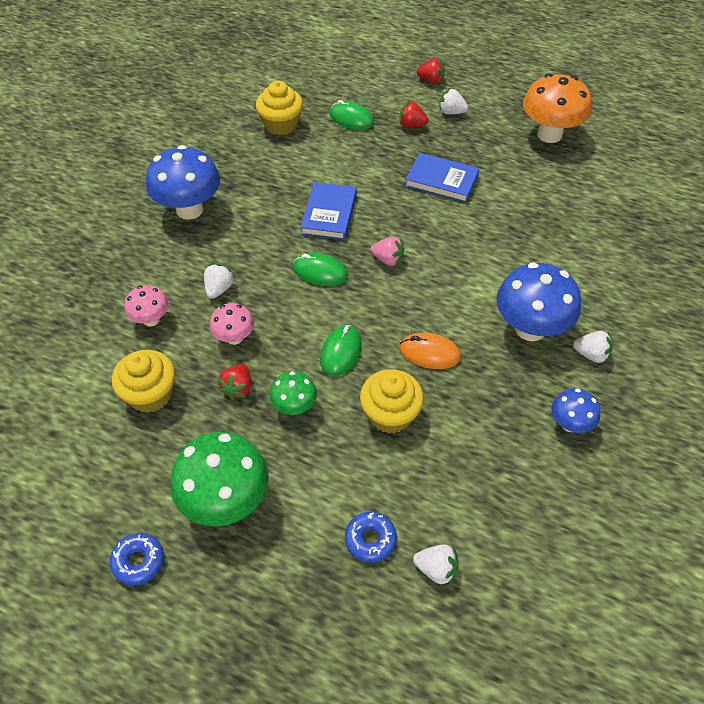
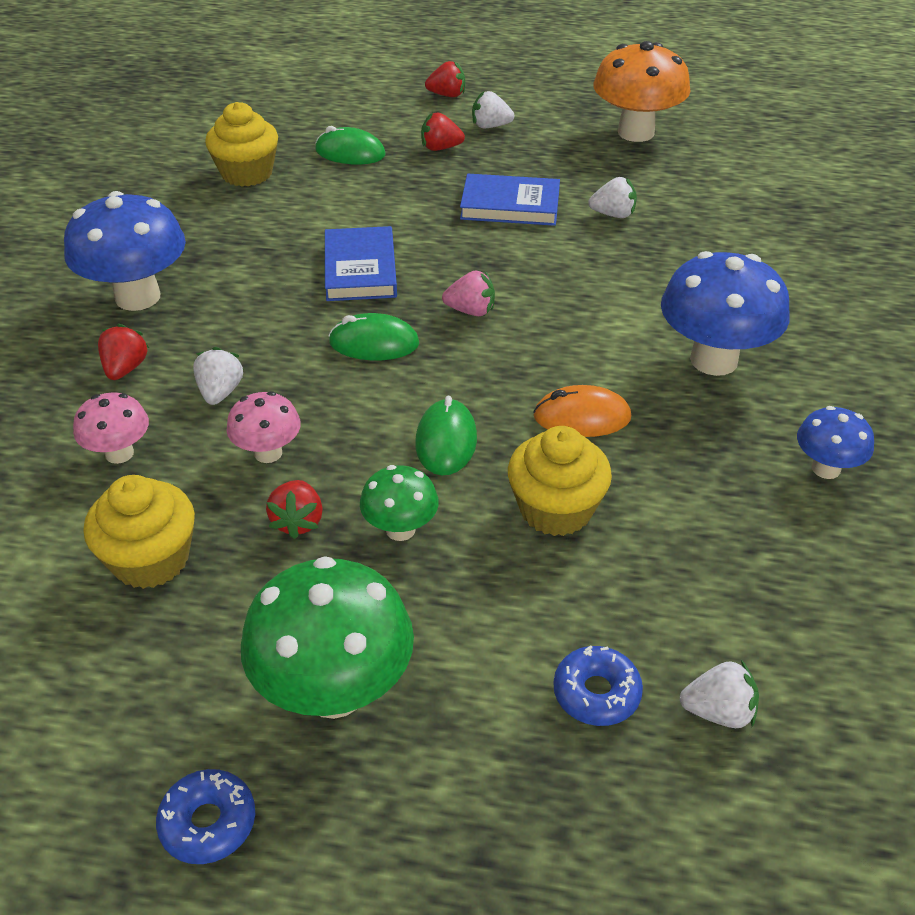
camera: 15 degrees left, 10 degrees down
white strawberry [573,331,613,364] -> white strawberry moved to [588,177,637,218]
none -> red strawberry [98,324,149,380]

